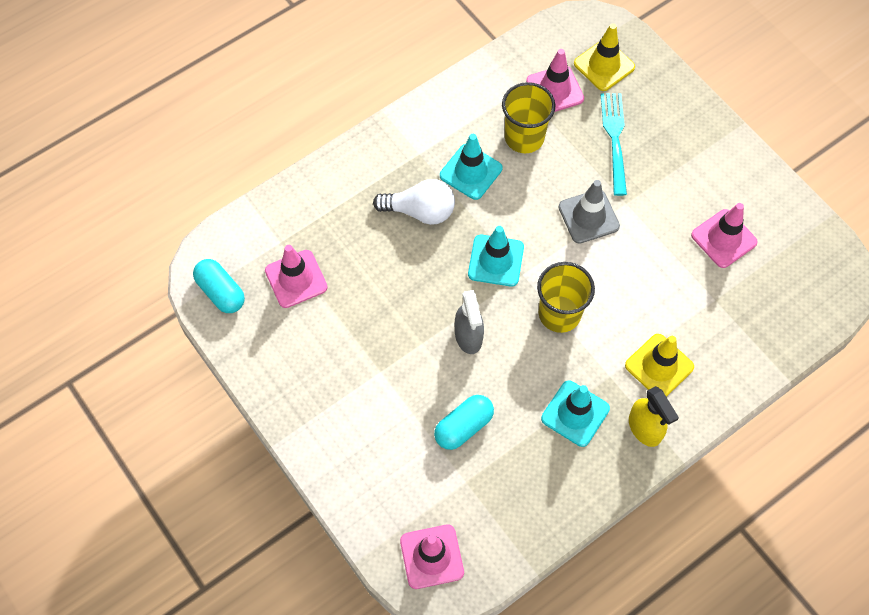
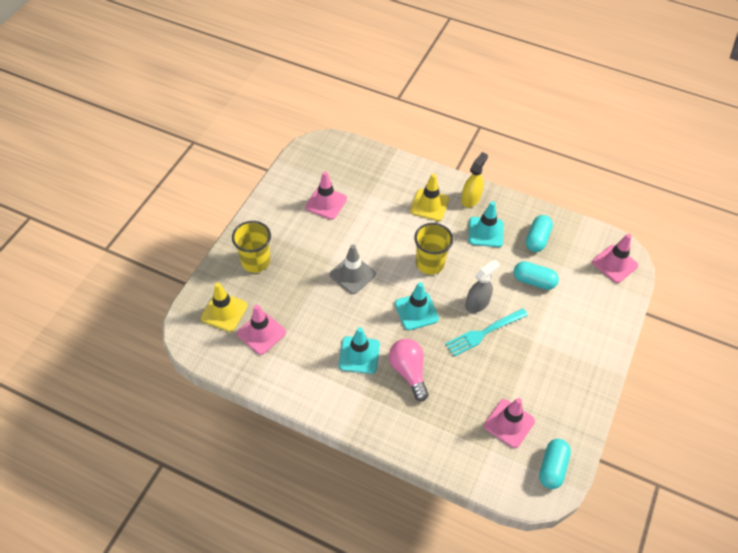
camera: 120 degrees left, 10 degrees down
white light bulb [373,179,455,225] -> pink light bulb [389,339,428,401]
yellow cup [502,82,556,153] -> yellow cup moved to [232,221,271,273]
turquoise fork [601,93,627,196] -> turquoise fork moved to [445,308,528,357]
none -> turquoise capsule [526,215,553,252]

